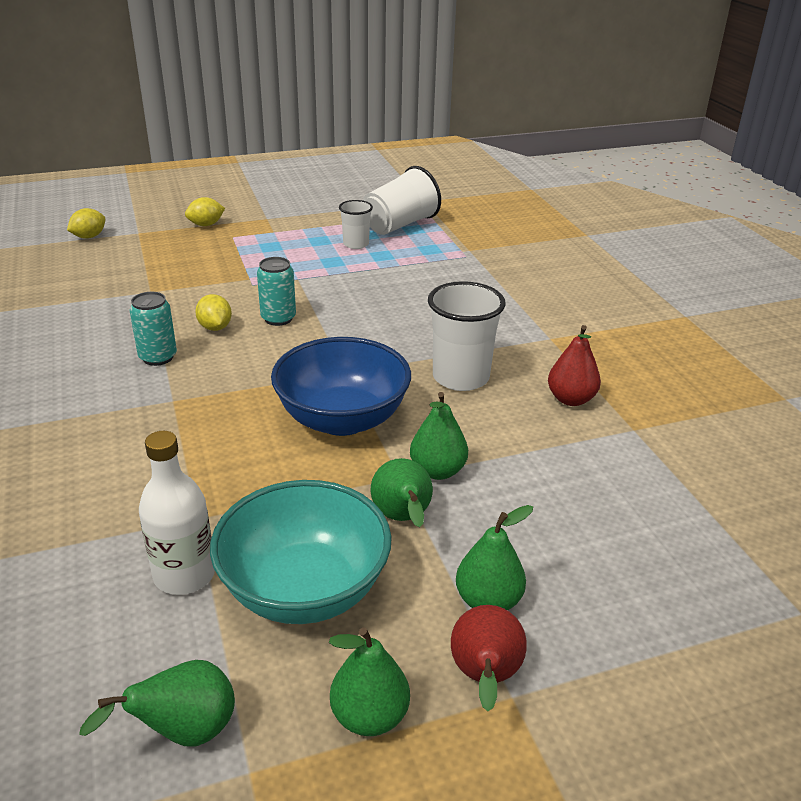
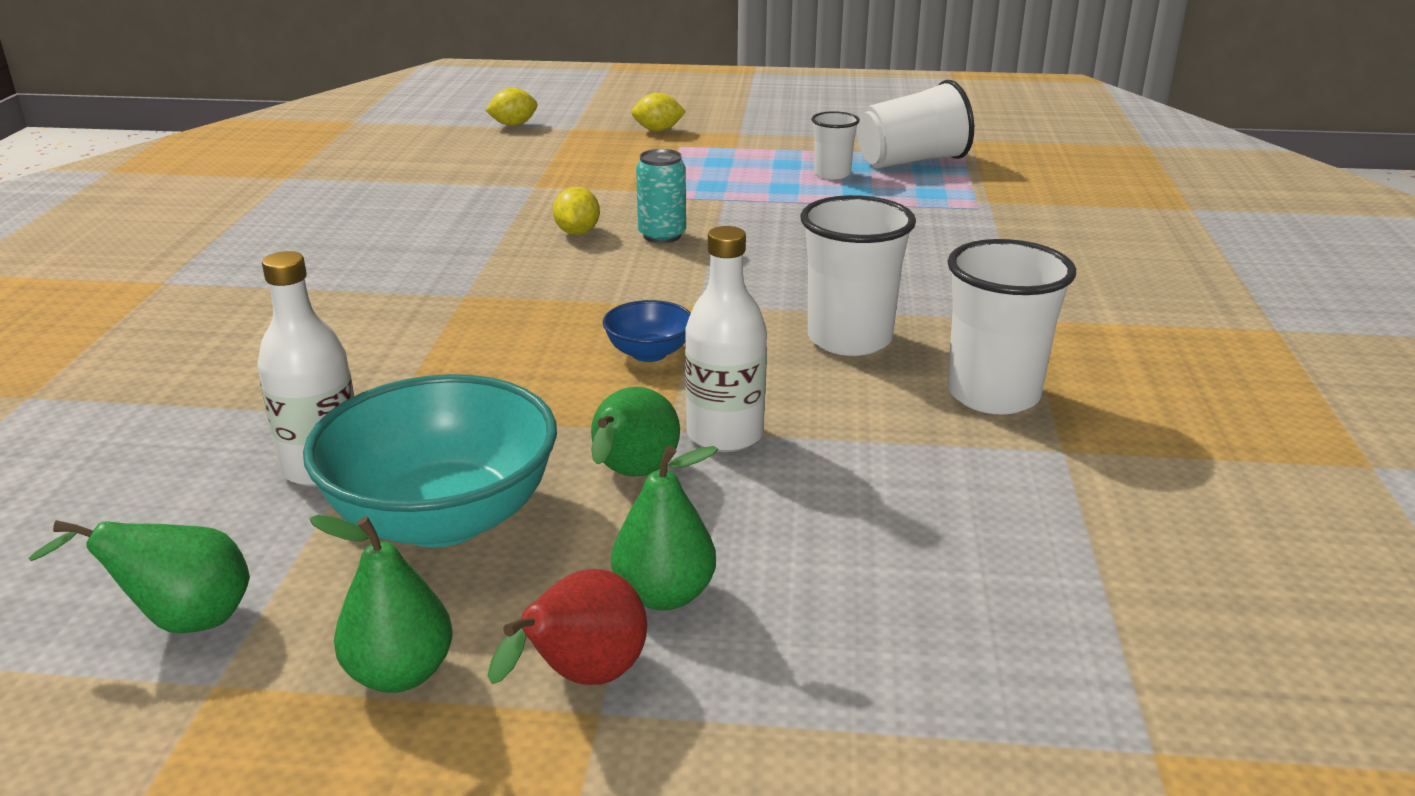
camera: 25 degrees right, 5 degrees down
turquoise can [130,292,177,366] -> none
blue bowl [271,337,411,436] -> blue bowl [603,300,691,362], size x0.48
green pear [410,392,468,480] -> white bottle [685,226,767,452]
red pear [548,325,601,406] -> white cup [947,239,1076,414]

